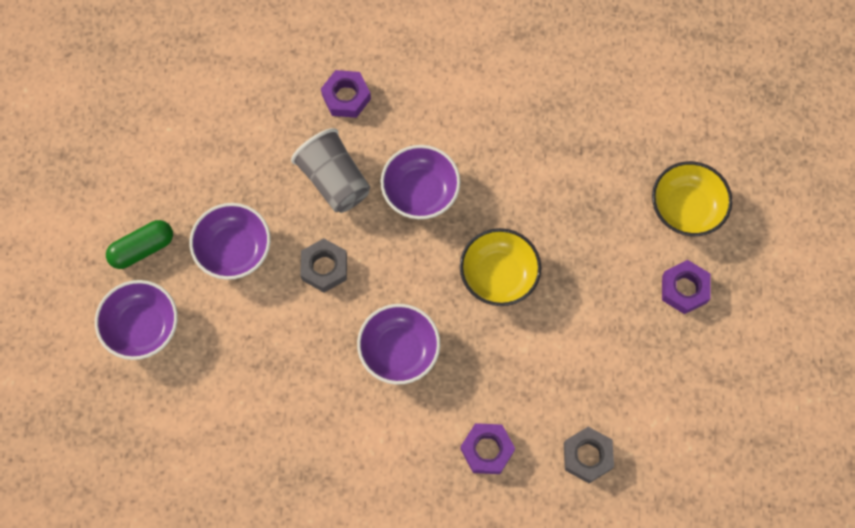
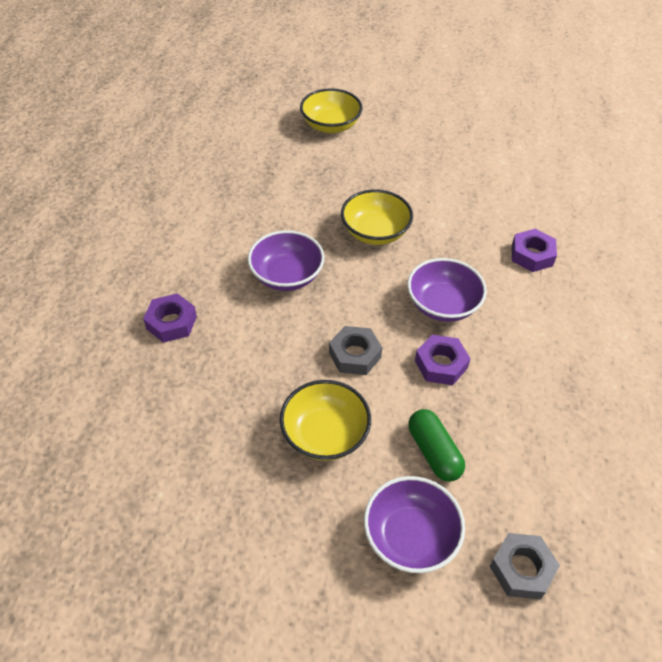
camera: 85 degrees left, 20 degrees down
green capsule [106,220,173,269] -> green capsule moved to [408,409,465,482]
purple bowl [189,203,271,280] -> yellow bowl [280,380,371,461]
grey cup [291,128,370,213] -> none
grey nut [564,427,614,483] -> grey nut moved to [490,533,560,599]
purple nut [662,260,711,314] -> purple nut moved to [415,335,471,385]

